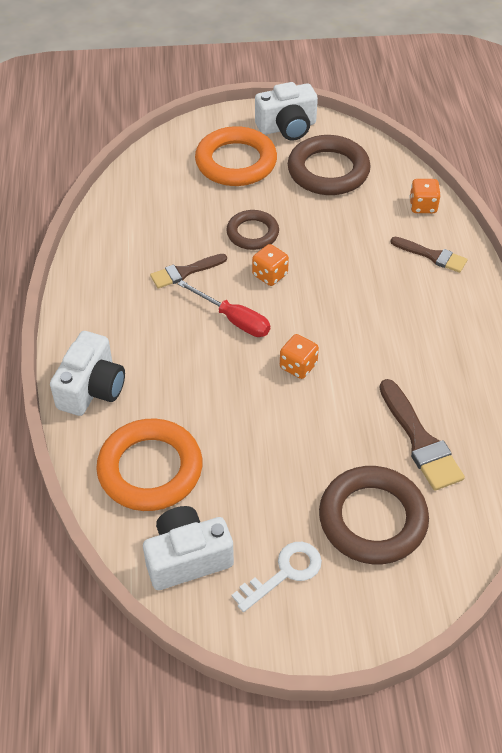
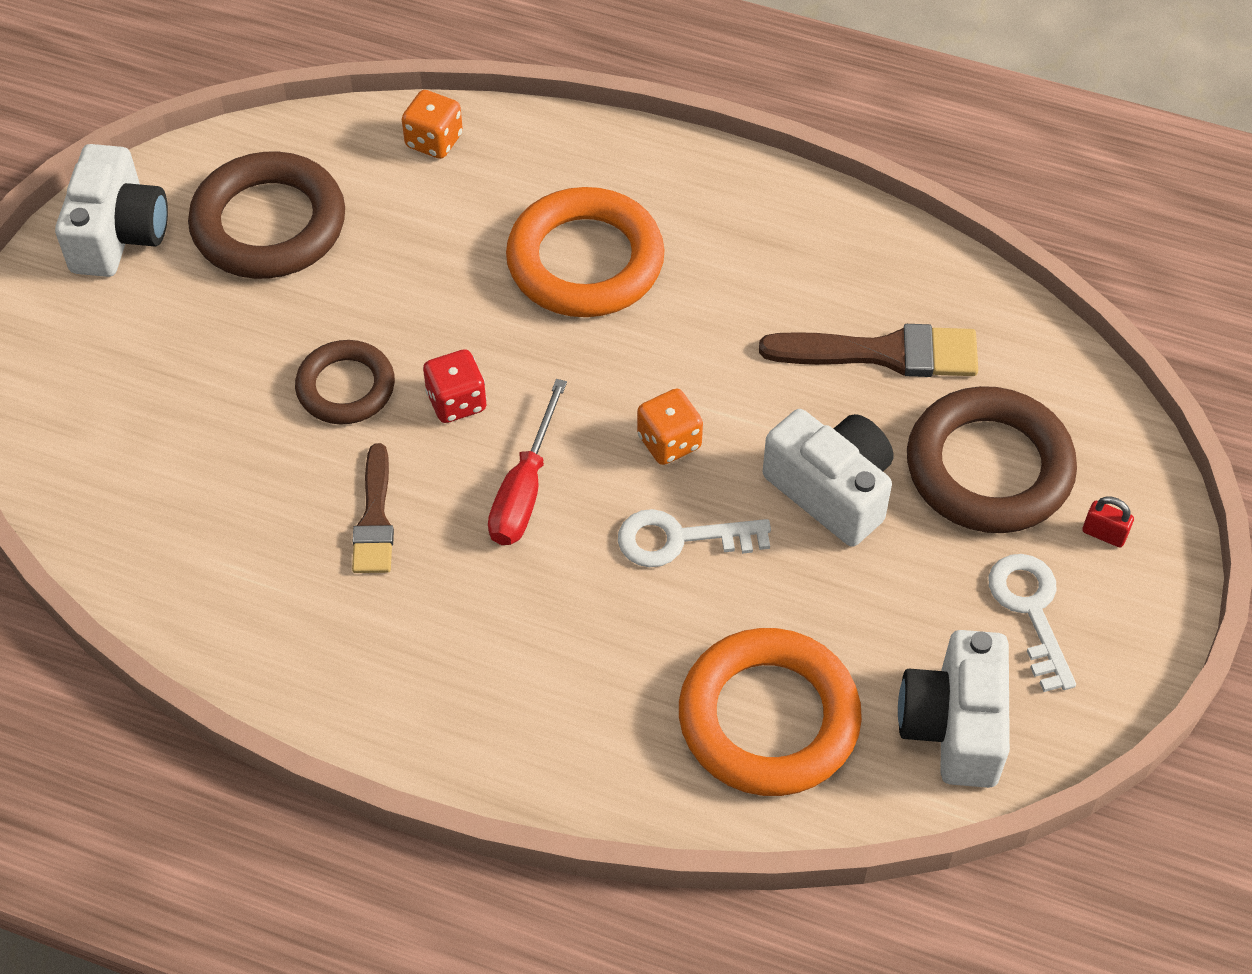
camera: 65 degrees left, 5 degrees up
white camera [50,331,125,416] -> white camera moved to [762,409,893,547]
red screwdriver [178,280,270,337] -> red screwdriver turned 135 degrees clockwise [488,379,567,545]
orange ring [195,126,277,186] -> orange ring moved to [506,187,665,317]
orange dice [252,244,289,286] -> red dice [423,349,487,423]
brown brush [390,237,467,273] -> none
none -> white key [618,509,771,567]
none -> red padlock [1082,496,1134,547]

